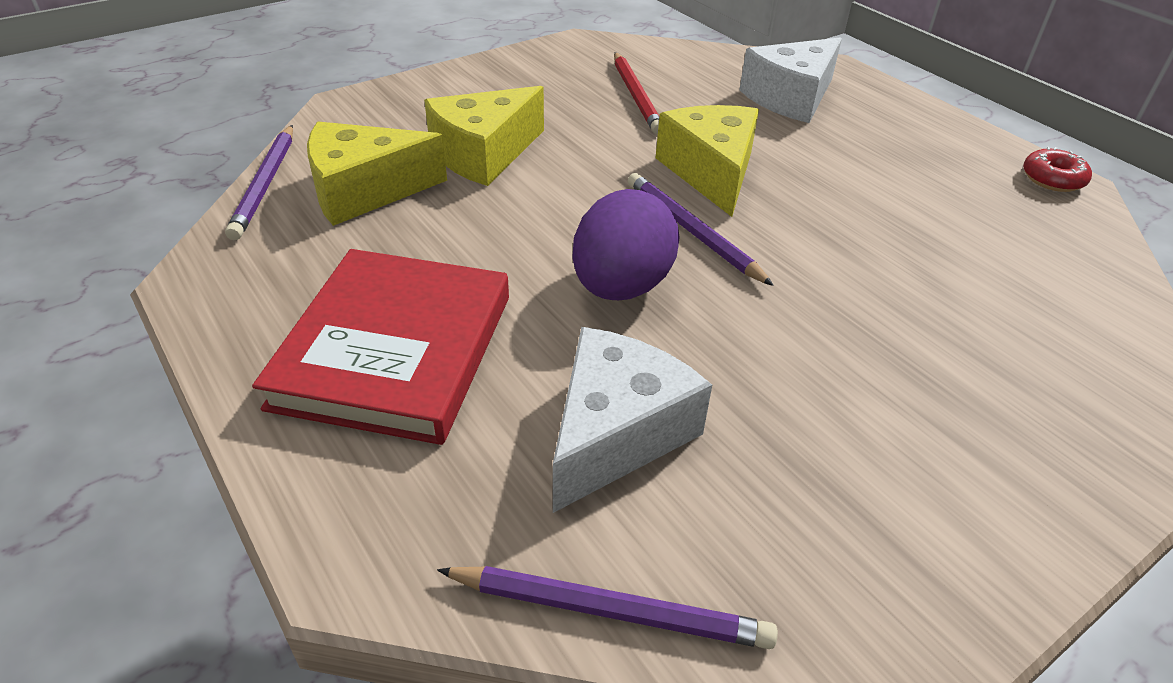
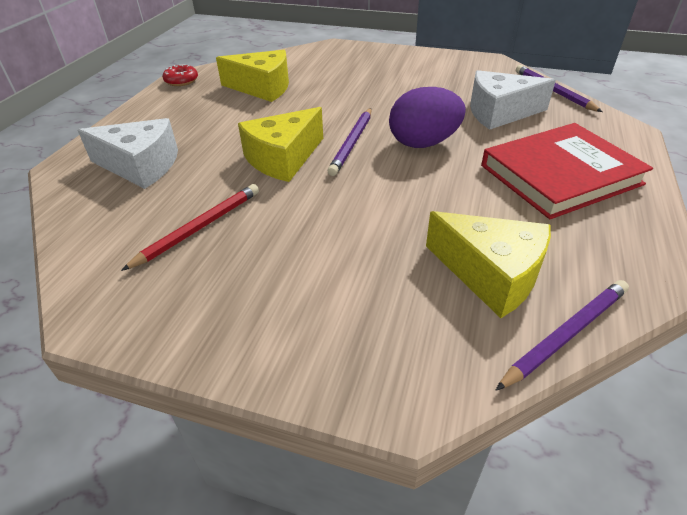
camera: 125 degrees left, 0 degrees up
yellow cheese [424,86,544,186] -> yellow cheese moved to [216,50,289,102]

